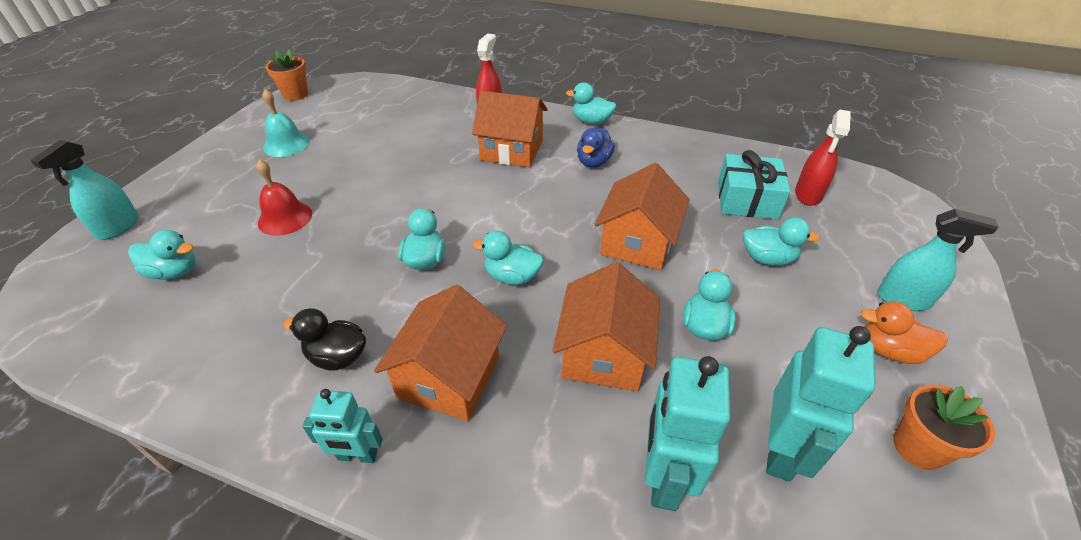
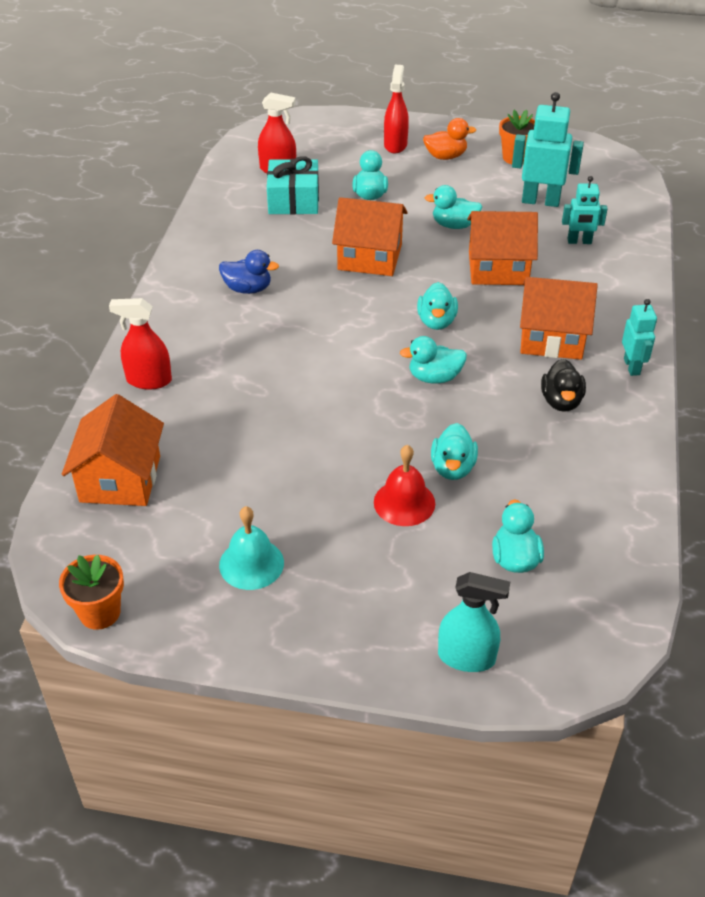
camera: 100 degrees left, 0 degrees up
orange house [472,91,548,168] -> orange house moved to [62,394,164,506]
turquoise duck [566,82,616,125] -> turquoise duck moved to [431,423,478,480]
turquoise robot [645,356,731,511] -> turquoise robot [562,176,608,244], size x0.61
orange duck [861,301,948,364] -> orange duck turned 105 degrees counterclockwise [423,118,477,160]
turquoise spray bottle [877,209,999,311] -> red spray bottle [384,65,409,153]

